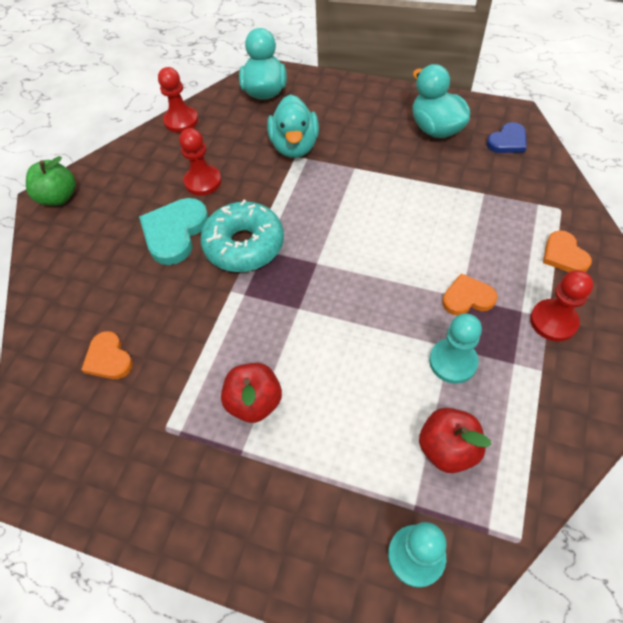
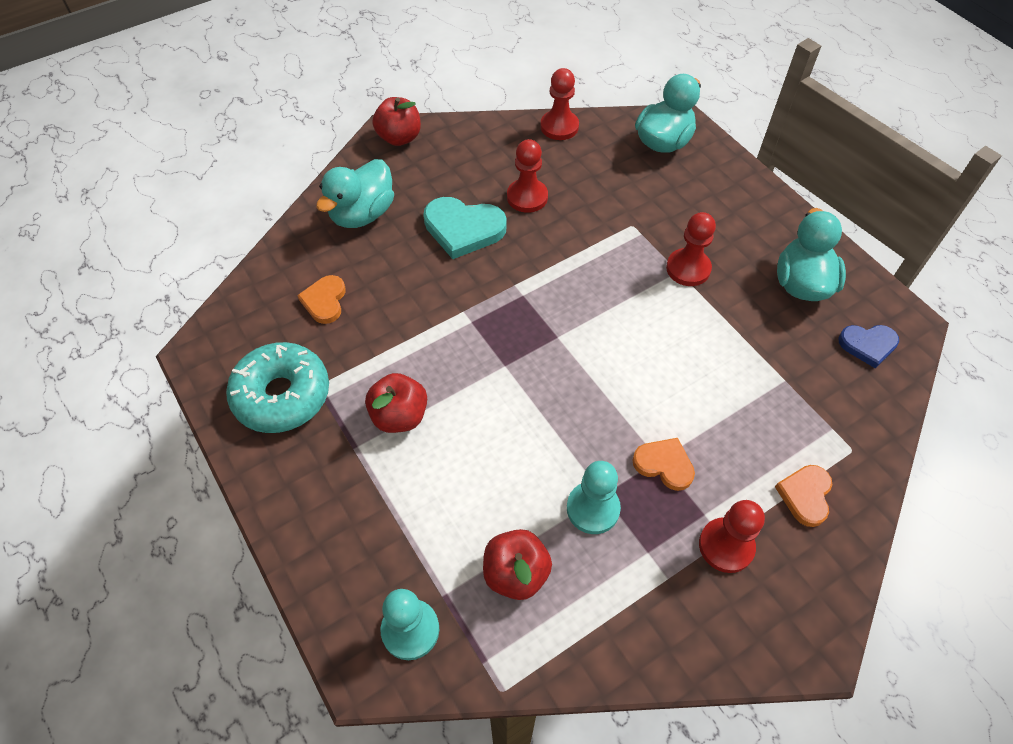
camera: 35 degrees right, 0 degrees up
green apple [26,156,76,206] -> red apple [373,97,421,146]
turquoise heart [139,198,208,265] -> turquoise heart turned 135 degrees counterclockwise [423,197,507,259]
turquoise donut [200,200,284,272] -> turquoise donut moved to [226,342,329,433]
turquoise duck [267,94,319,158] -> turquoise duck moved to [316,159,394,228]
none -> red pawn [666,212,716,286]

